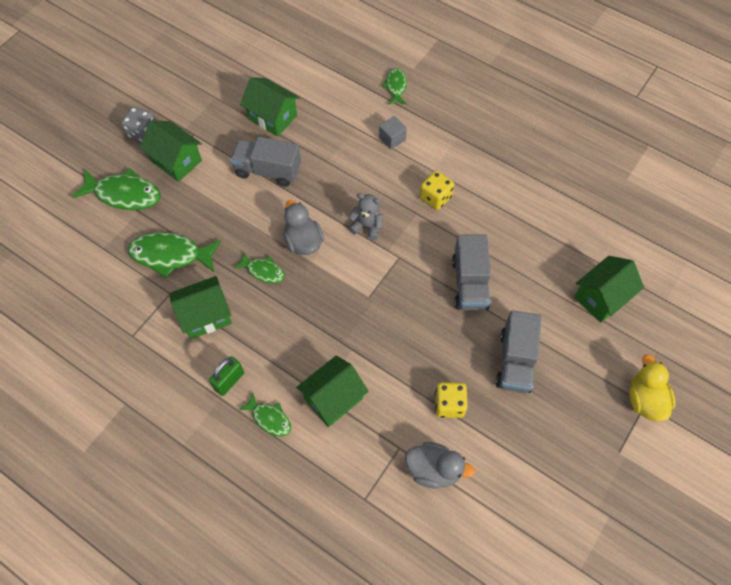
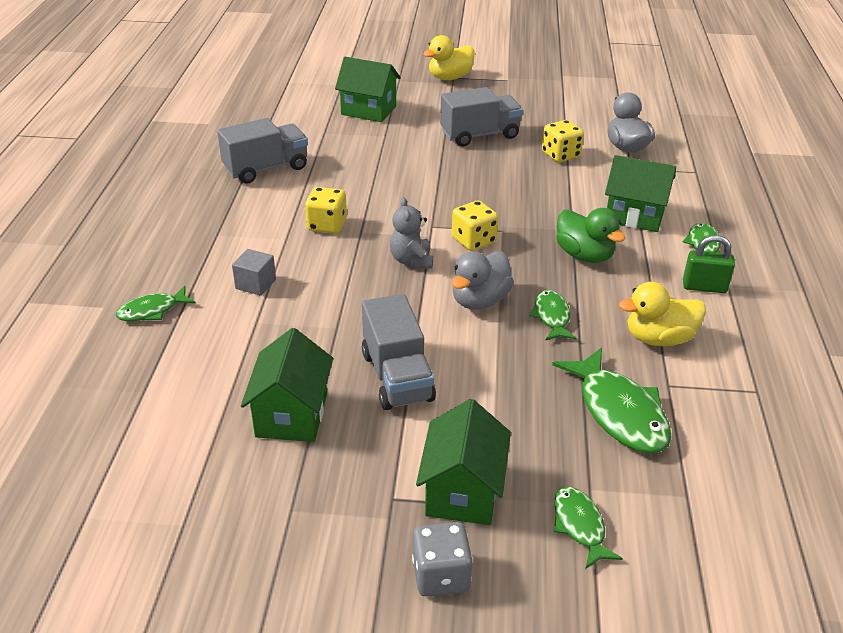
camera: 120 degrees left, 25 degrees down
green fish [72,168,161,210] -> green fish [554,487,623,569], size x0.57
green house [169,276,232,339] -> yellow duck [619,282,706,346]
grey truck [452,234,491,310] -> grey truck moved to [217,118,308,183]
none -> yellow dice [452,200,498,251]
none -> green duck [556,208,625,263]

